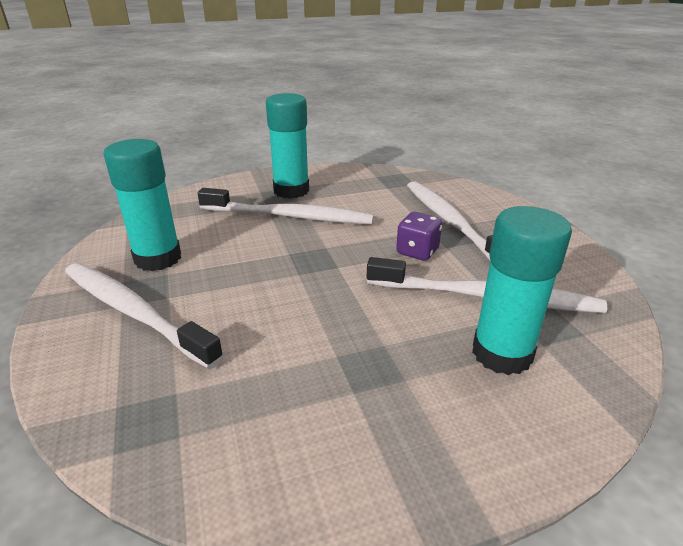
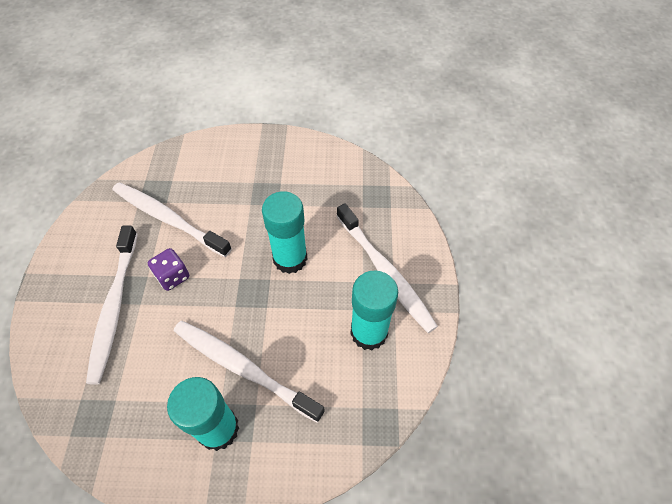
camera: 160 degrees left, 25 degrees up
turquoise glue stick [472,206,572,375] -> turquoise glue stick moved to [262,191,308,274]

